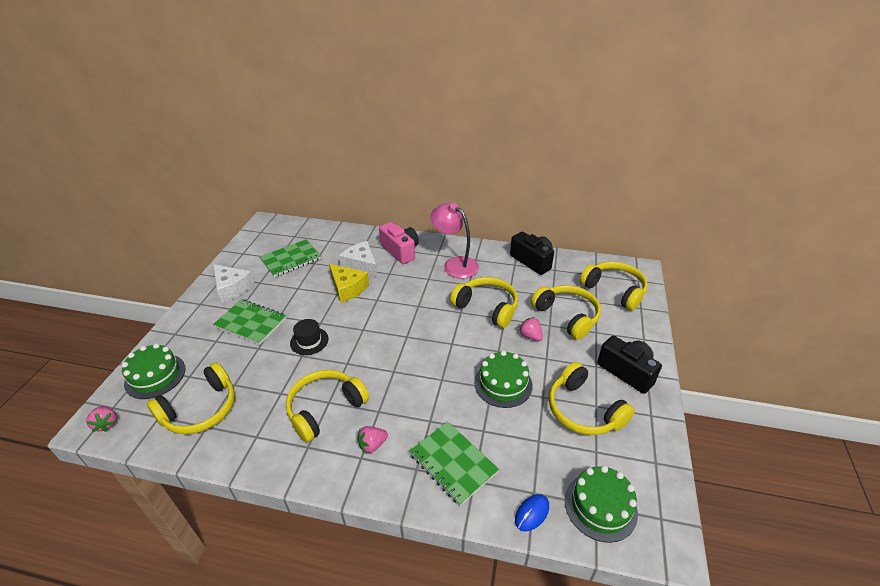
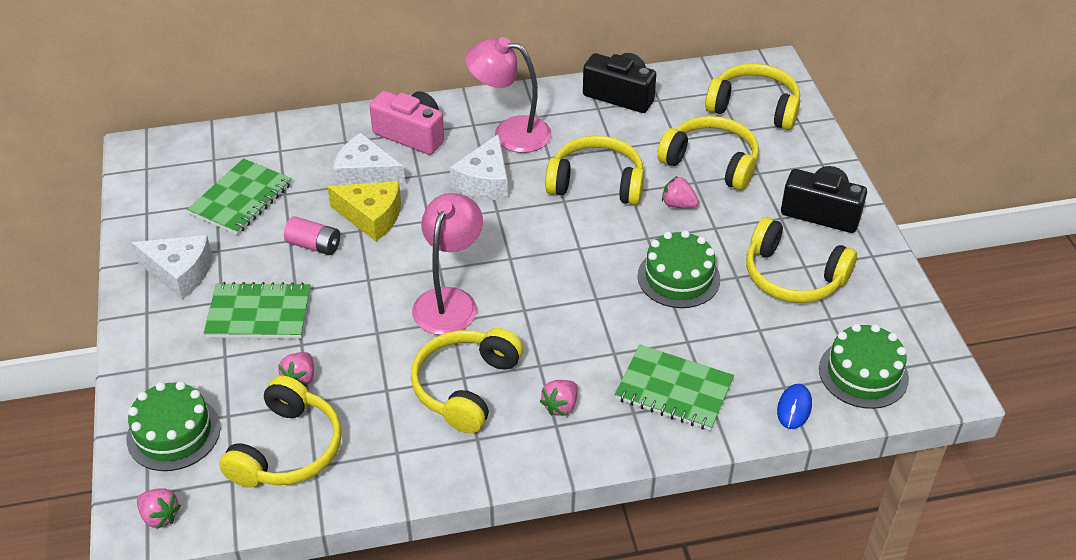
camera: 25 degrees left, 5 degrees up
black hat [290,319,328,355] -> none
none -> pink strawberry [278,352,314,386]
none -> pink battery [284,216,340,255]
none -> pink lamp [412,193,483,335]
none -> white cheese [450,134,508,200]

